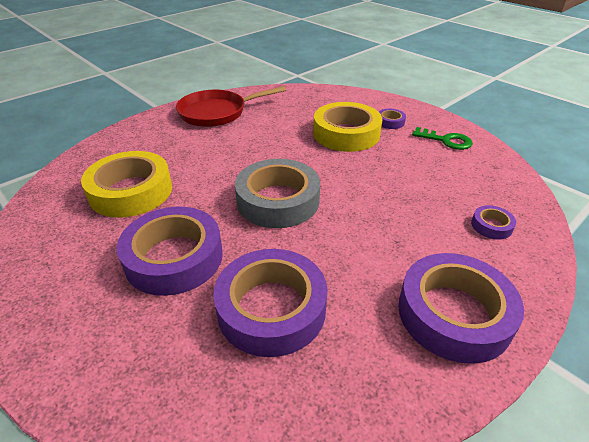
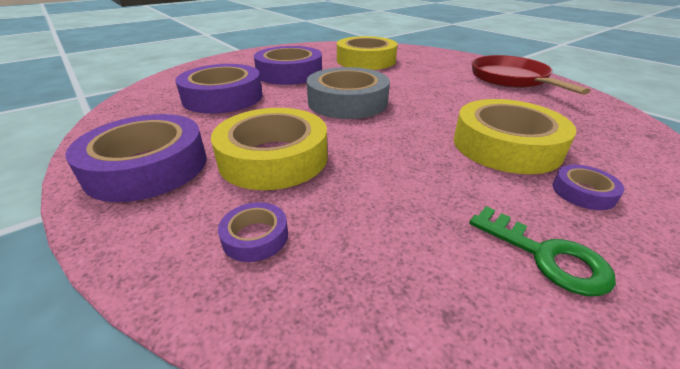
camera: 95 degrees right, 5 degrees down
green key [412,127,473,150] -> green key turned 75 degrees counterclockwise [469,206,616,296]
none -> yellow tape [211,108,328,190]

